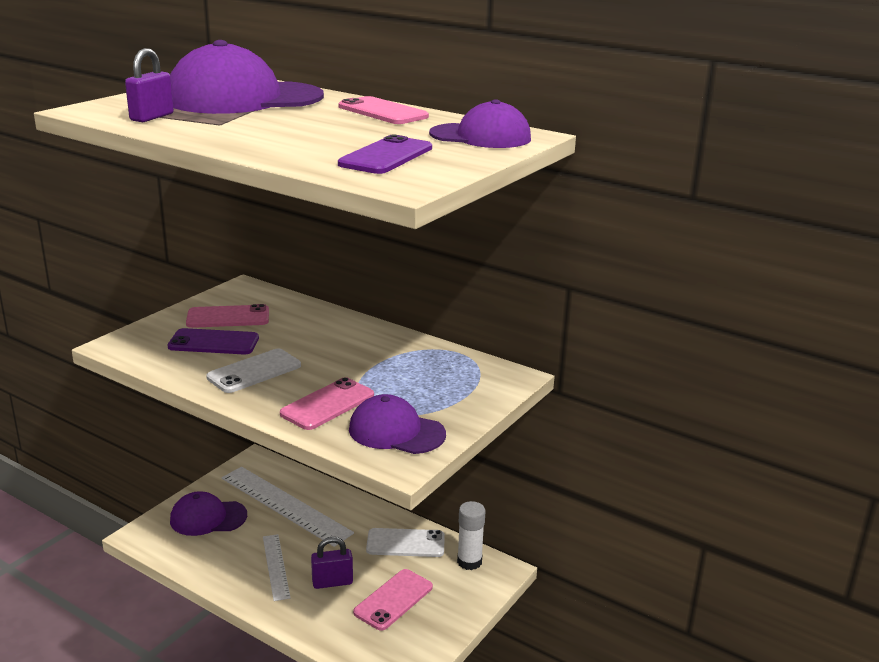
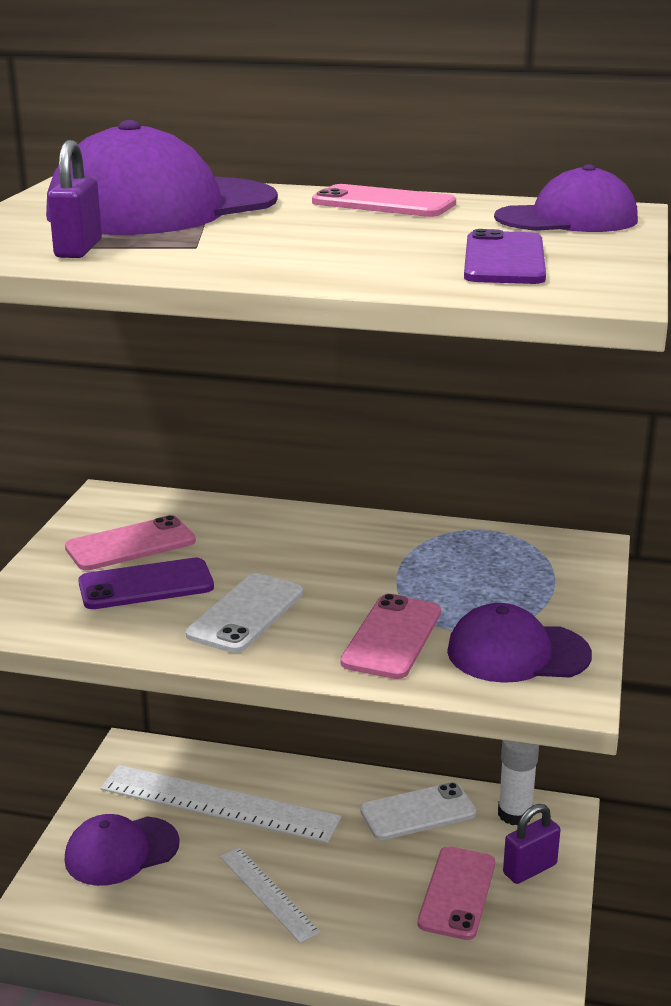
camera: 20 degrees left, 0 degrees up
purple padlock [311,537,353,589] -> purple padlock moved to [503,804,561,884]

